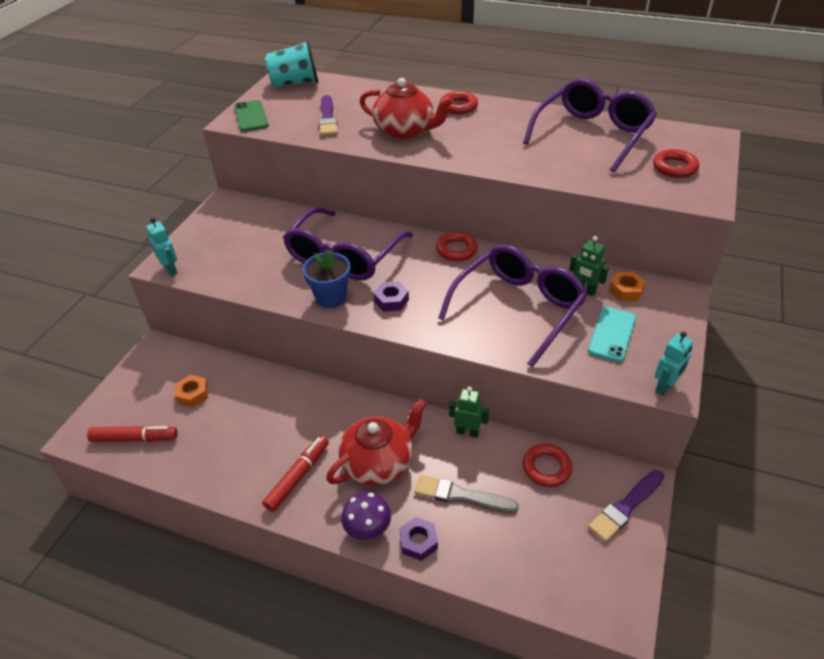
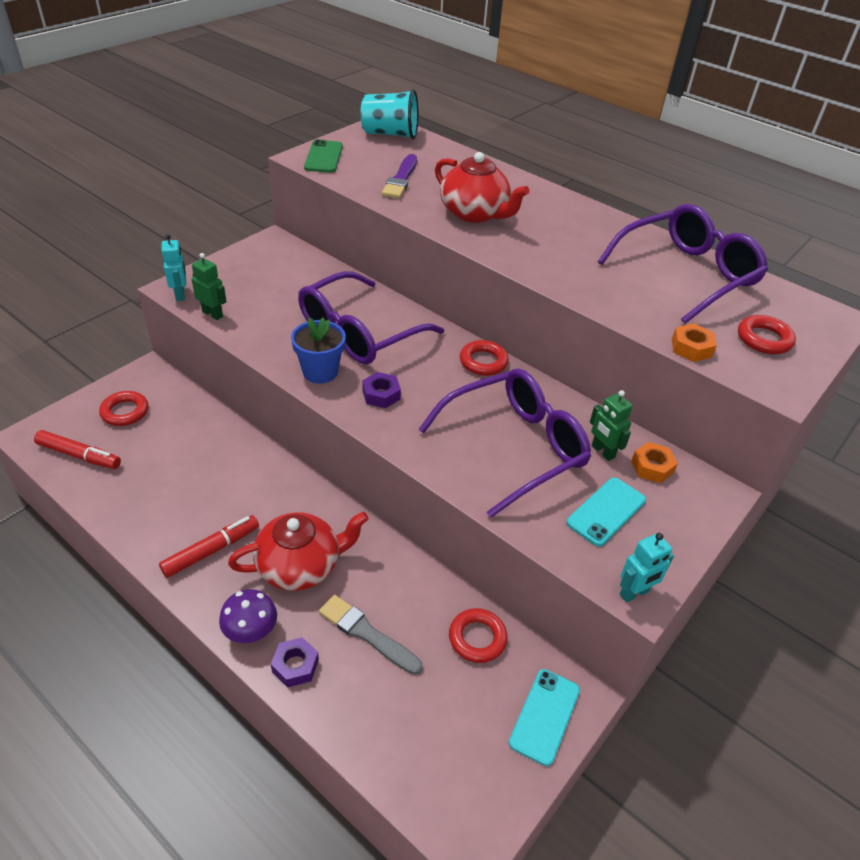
camera: 15 degrees right, 0 degrees up
orange nut [175,375,208,407] -> orange nut moved to [672,323,717,362]
red ring [440,91,478,114] -> red ring moved to [99,391,148,426]
green robot [449,387,489,438] -> green robot moved to [192,253,227,320]
purple brush [588,470,664,542] -> turquoise phone [509,669,580,766]

